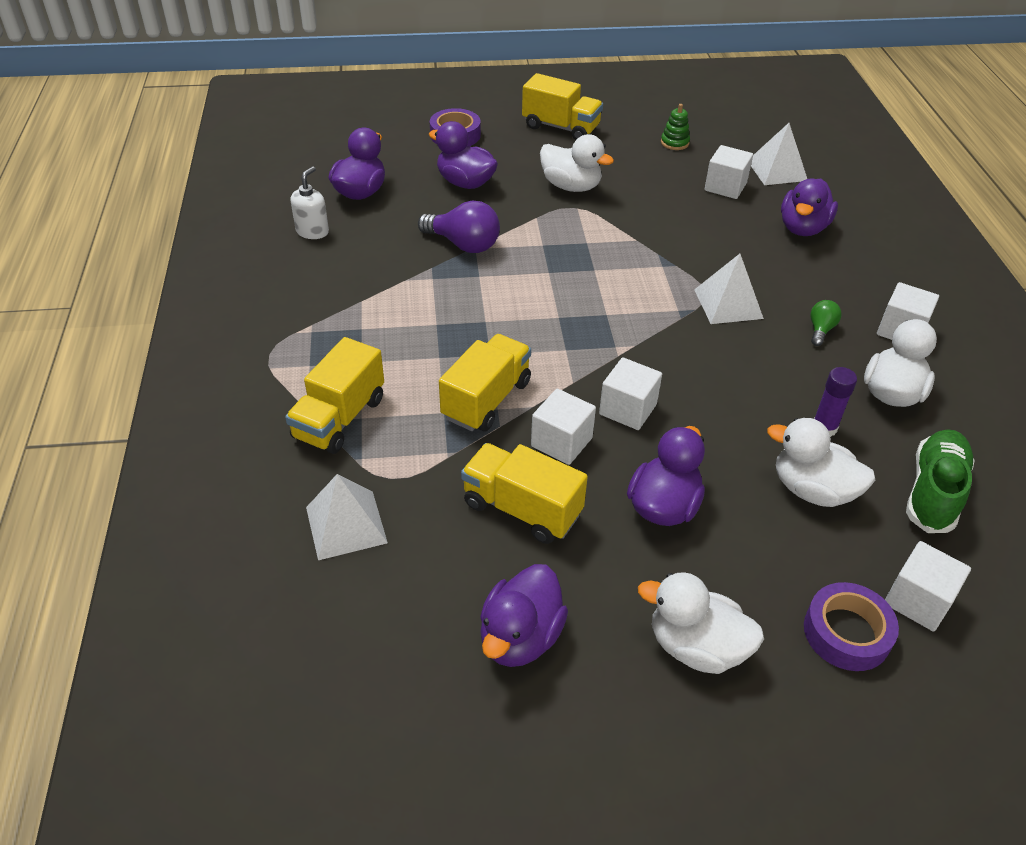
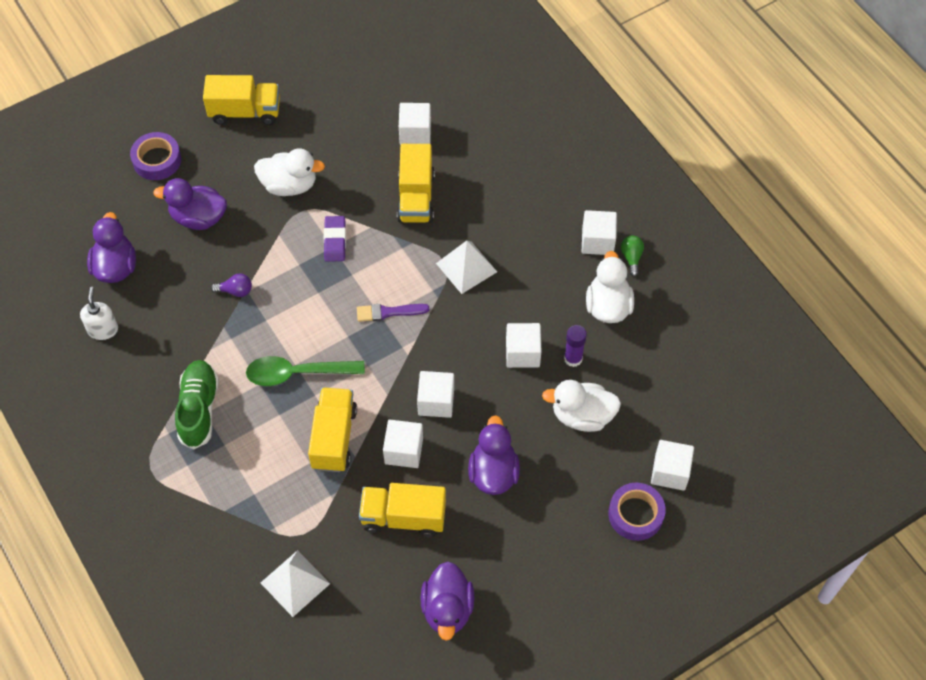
camera: 25 degrees left, 15 degrees up
yellow truck [285,337,384,454] -> yellow truck moved to [397,144,435,223]
purple light bulb [418,200,500,253] -> purple light bulb [211,273,252,297], size x0.53
white duck [638,572,764,674] -> none
green stacking toy [661,104,690,150] -> none
white pyramid [751,123,807,185] -> none
purple duck [781,179,838,236] -> none
green light bulb [810,300,842,346] -> green light bulb moved to [621,235,644,277]
green shoe [906,429,975,533] -> green shoe moved to [175,360,219,450]
none -> green spoon [246,356,365,386]
none -> purple eraser [324,216,346,262]
none -> purple brush [357,304,429,322]
none -> white cube [506,323,542,368]

